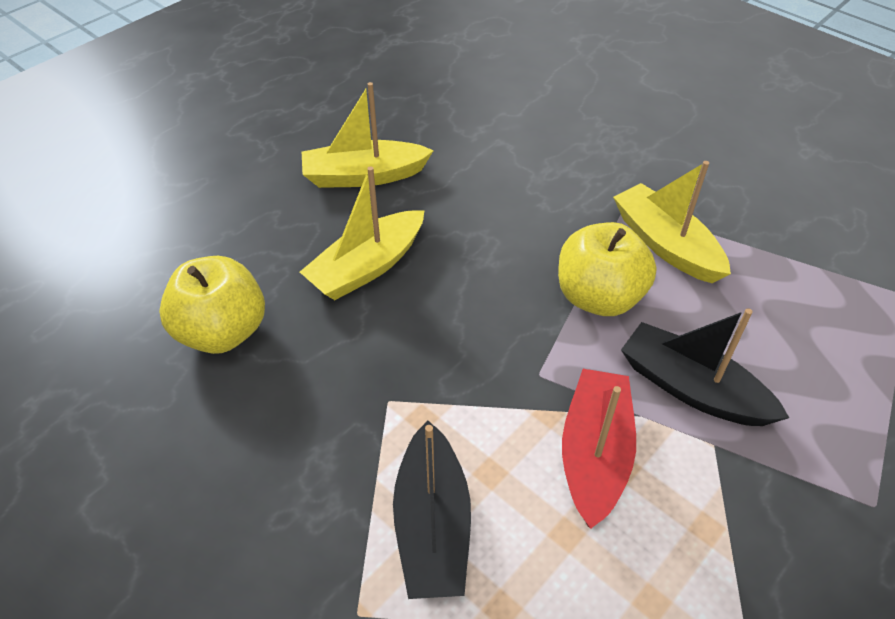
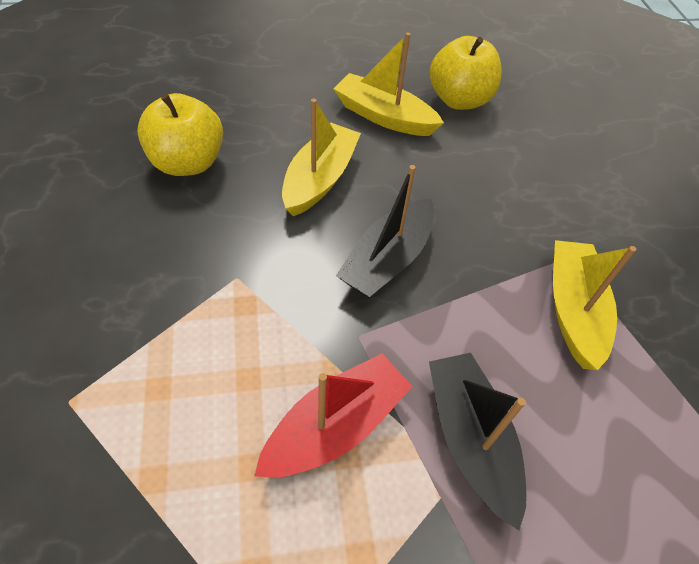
camera: 35 degrees right, 5 degrees up
yellow boat [300,166,425,300] -> yellow boat turned 120 degrees clockwise [282,98,361,216]
black boat [393,420,471,599] -> black boat moved to [336,165,434,298]
yellow apple [558,222,657,316] -> yellow apple moved to [430,36,502,110]

